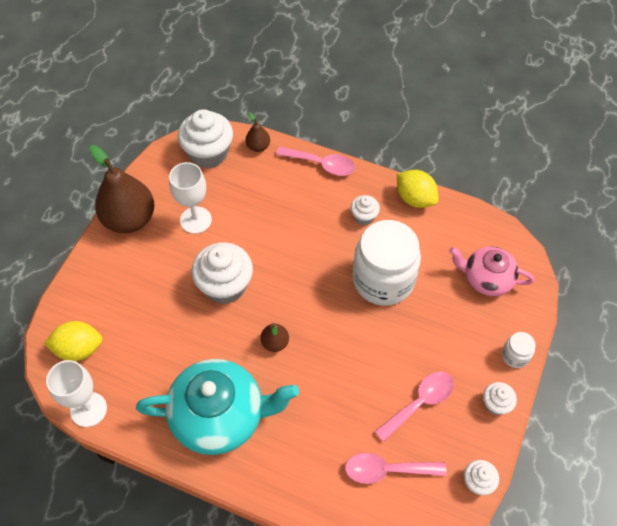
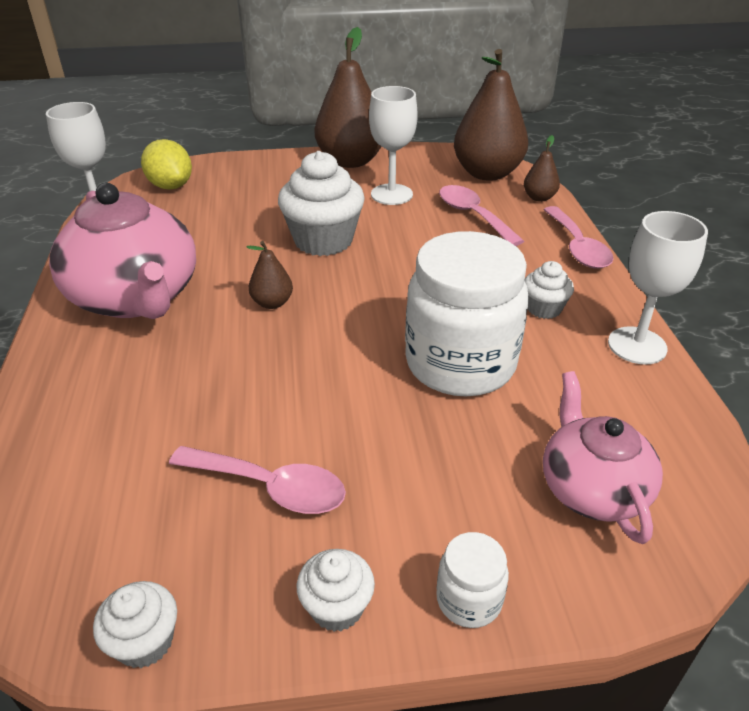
camera: 60 degrees right, 20 degrees down
turquoise teapot [136,359,299,455] -> pink teapot [49,183,196,319]
white cupcake [178,109,233,168] -> brown pear [454,49,528,181]
pink spoon [345,453,447,484] -> pink spoon moved to [439,185,524,246]
yellow lemon [397,170,439,208] -> white goblet [608,211,708,365]

